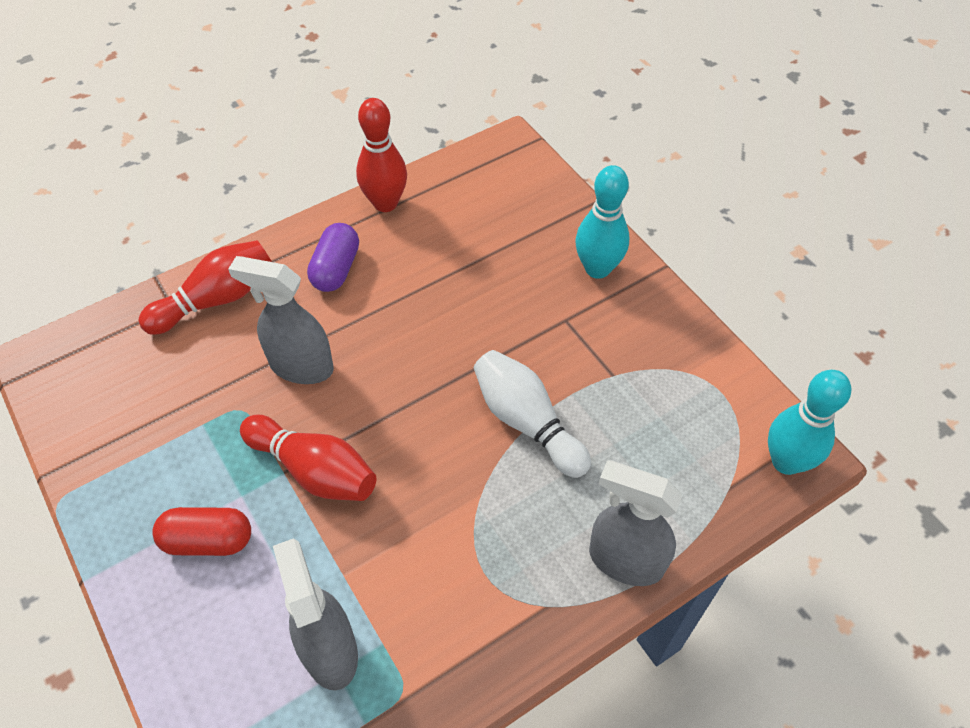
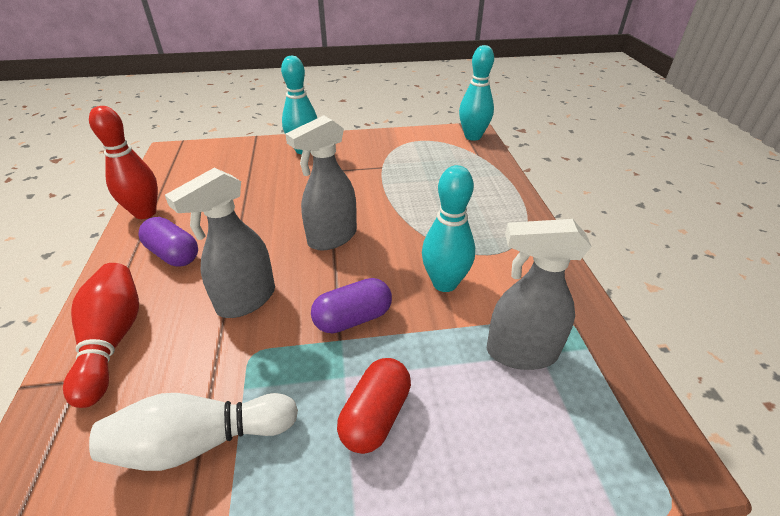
camera: 65 degrees left, 15 degrees down
red bowling pin [240,415,377,501] -> purple capsule [311,278,392,333]
white bowling pin [474,350,591,478] -> white bowling pin moved to [89,393,298,471]
grey spray bottle [589,460,682,586] -> grey spray bottle moved to [285,115,357,250]
none -> turquoise bowling pin [422,165,475,292]

